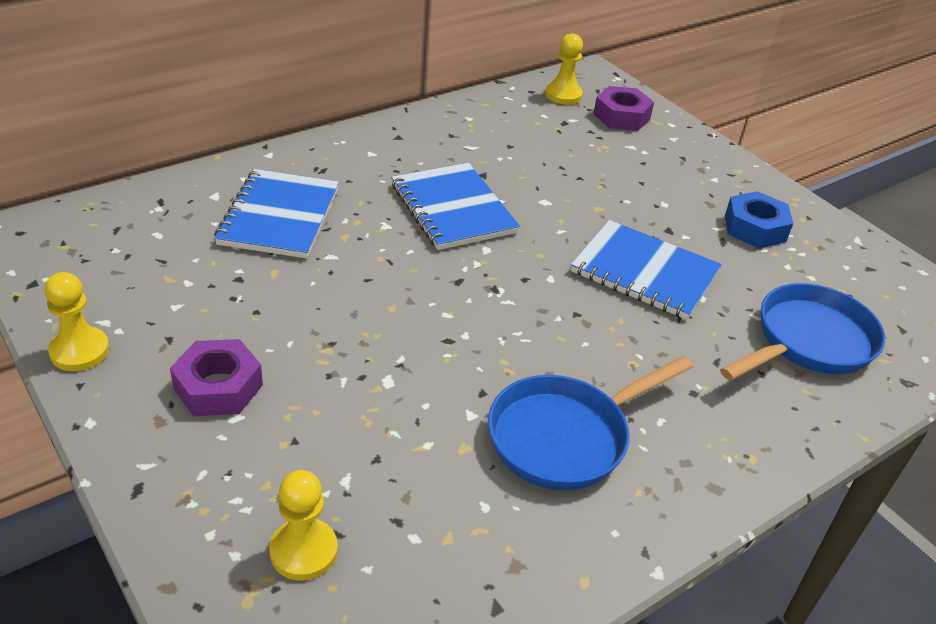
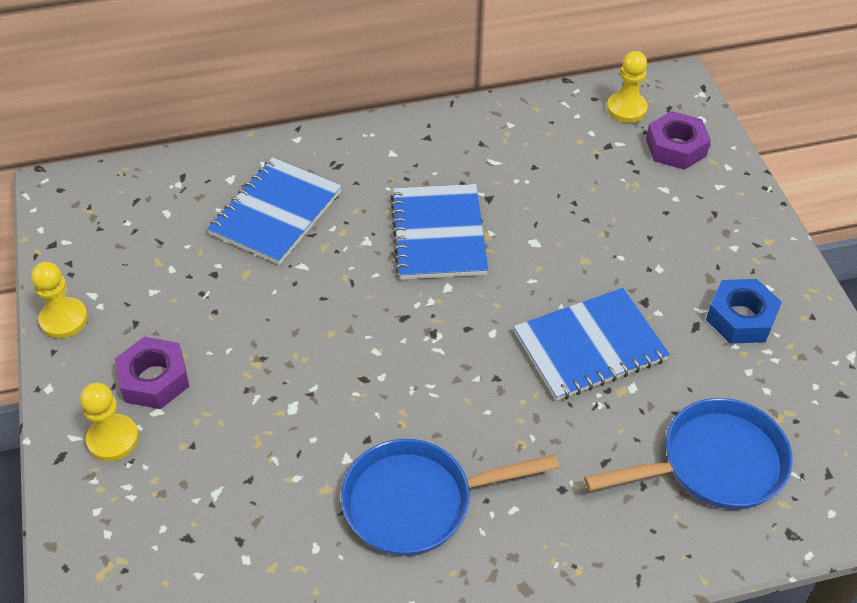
camera: 25 degrees right, 10 degrees up
yellow pawn [269,470,338,581] -> yellow pawn moved to [80,383,139,461]
blue notebook [571,220,722,320] -> blue notebook turned 75 degrees counterclockwise [514,288,670,401]

